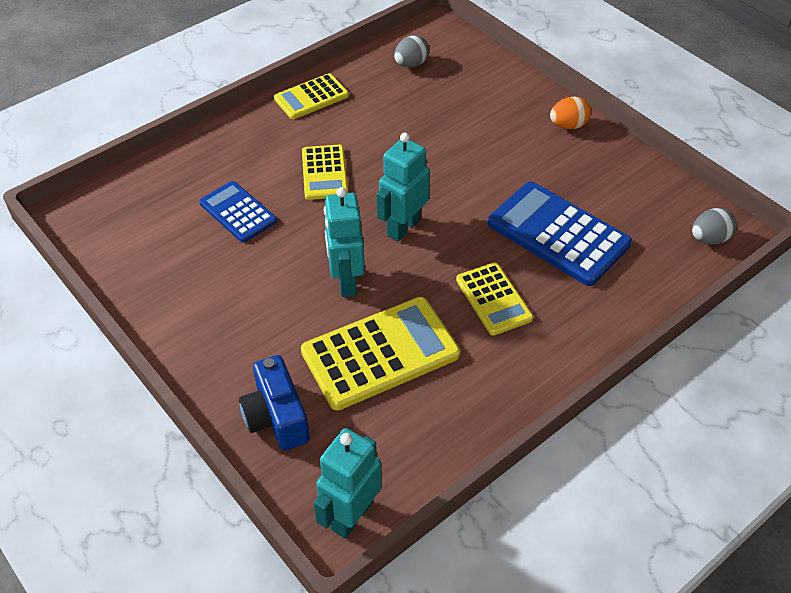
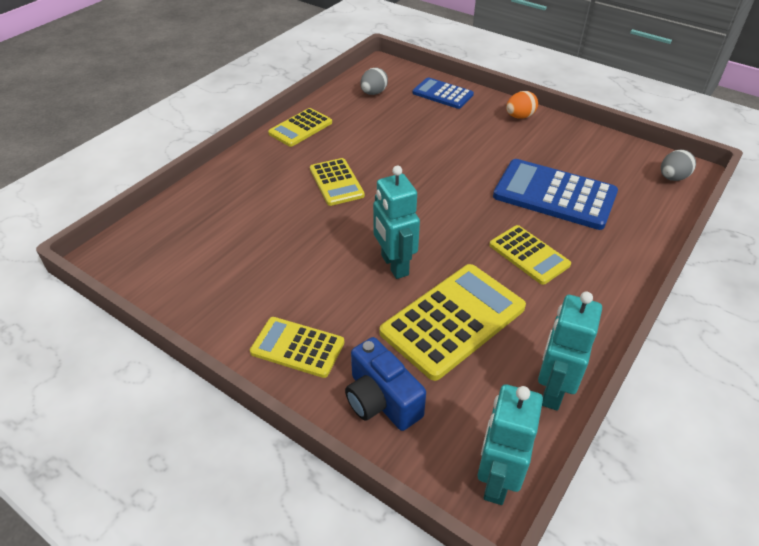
camera: 15 degrees left, 5 degrees down
blue calculator [199,181,277,243] -> blue calculator moved to [412,77,474,109]
turquoise robot [377,133,430,241] -> turquoise robot moved to [538,292,602,411]
none -> yellow calculator [250,317,344,378]

